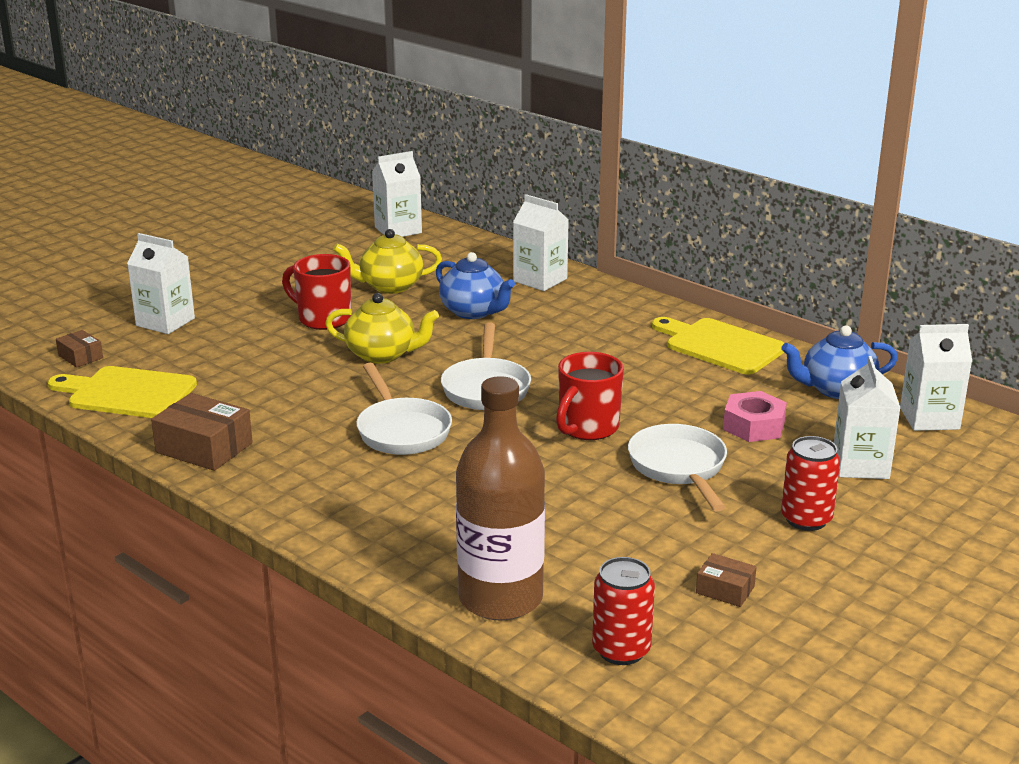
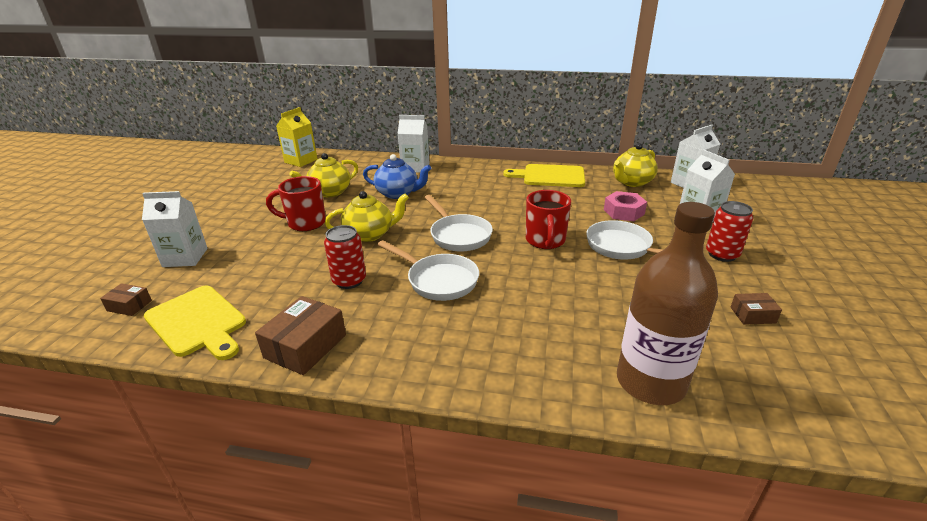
camera: 30 degrees left, 5 degrees up
yellow cutting board [48,366,197,418] -> yellow cutting board turned 120 degrees counterclockwise [143,286,246,360]
brown box [151,393,253,471] -> brown box turned 60 degrees counterclockwise [255,296,346,375]
white carton [372,151,422,237] -> yellow carton [276,107,318,167]
red can [592,557,655,665] -> red can moved to [324,225,366,289]
blue teapot [781,326,898,399] -> yellow teapot [613,143,658,187]

